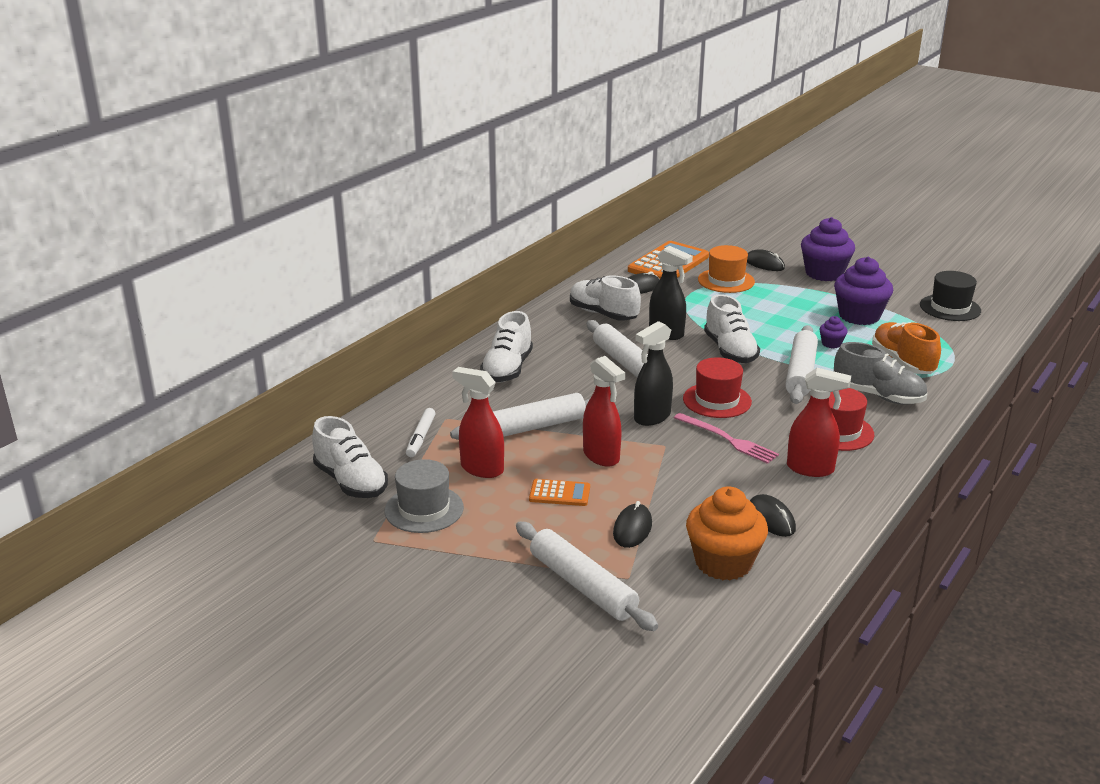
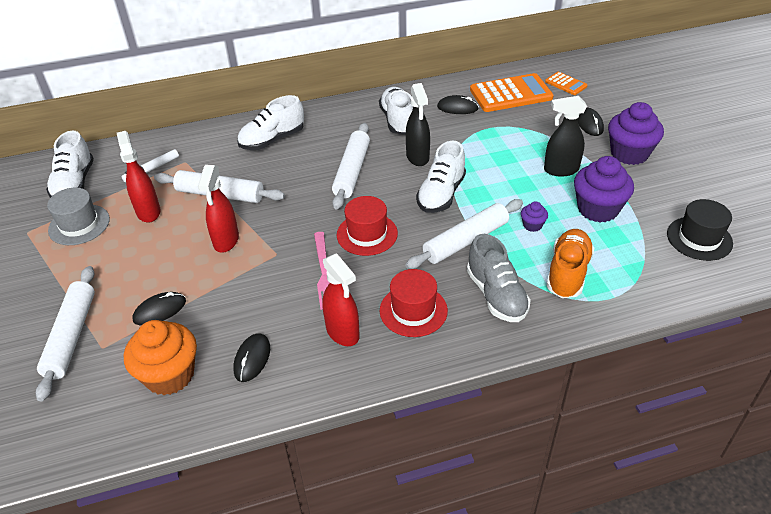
camera: 40 degrees right, 15 degrees up
orange calculator [529,479,590,506] -> orange calculator moved to [545,72,587,95]
black spray bottle [634,321,673,426] -> black spray bottle moved to [544,96,587,177]
orange hat [698,245,755,293] -> none

